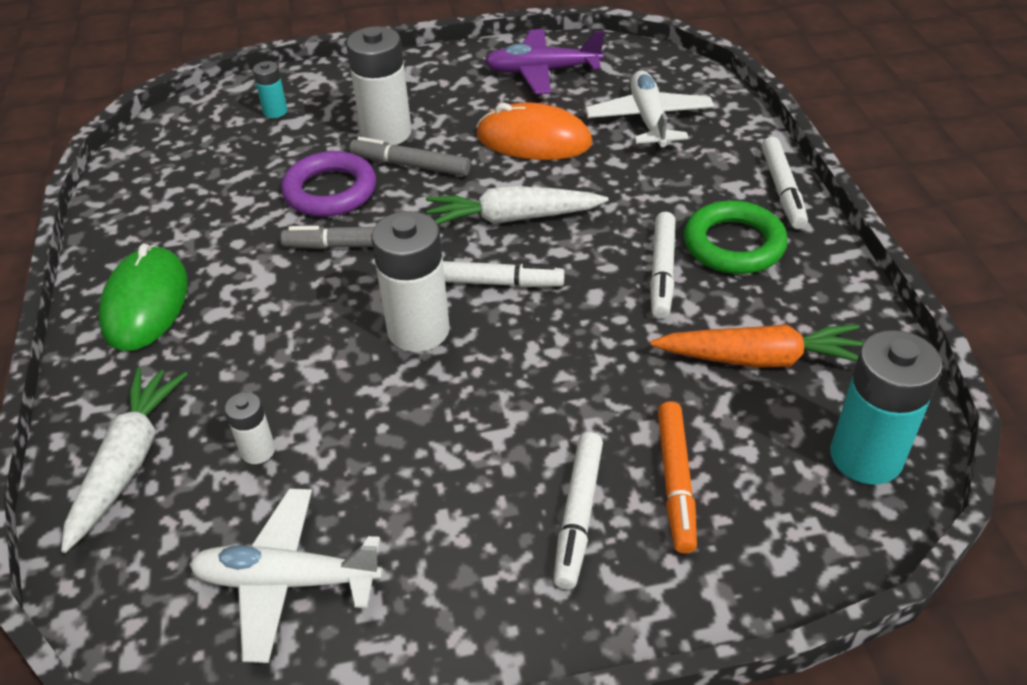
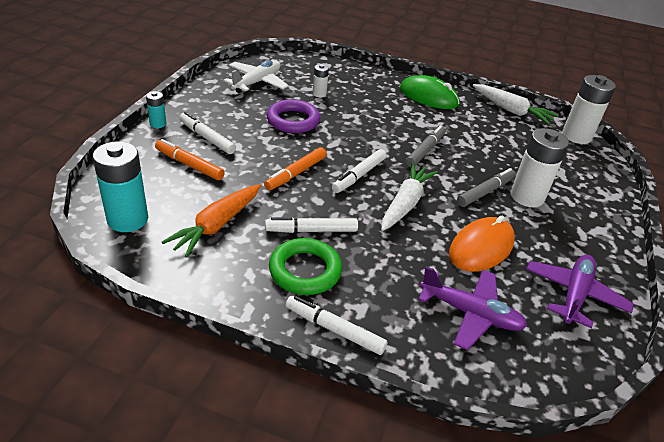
camera: 115 degrees right, 5 degrees down
white carrot [61,367,188,553] -> white carrot moved to [472,84,558,125]
turquoise battery [253,61,287,118] -> turquoise battery moved to [146,91,166,128]
purple ring [281,151,376,217] -> purple ring moved to [267,99,320,133]
white battery [371,211,450,352] -> white battery moved to [562,75,616,144]
white plane [585,70,714,150] -> purple plane [418,266,527,350]
white marker [650,212,675,319] -> white marker turned 45 degrees counterclockwise [265,217,358,233]
none -> orange marker [264,147,327,190]

